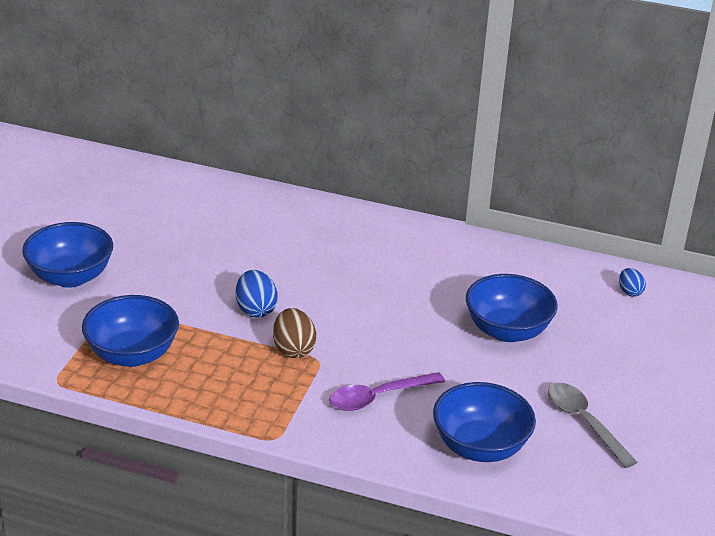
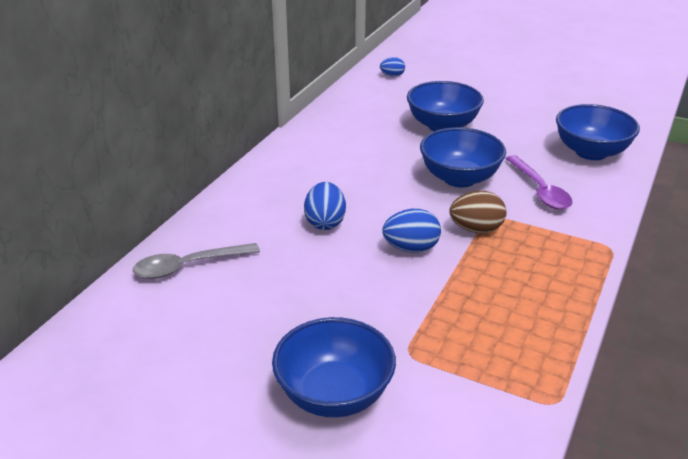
camera: 80 degrees left, 0 degrees up
blue bowl [82,295,179,367] -> blue bowl moved to [420,127,506,188]
grey spoon [548,383,638,468] -> grey spoon moved to [133,243,260,279]
none -> blue egg [304,182,346,230]

